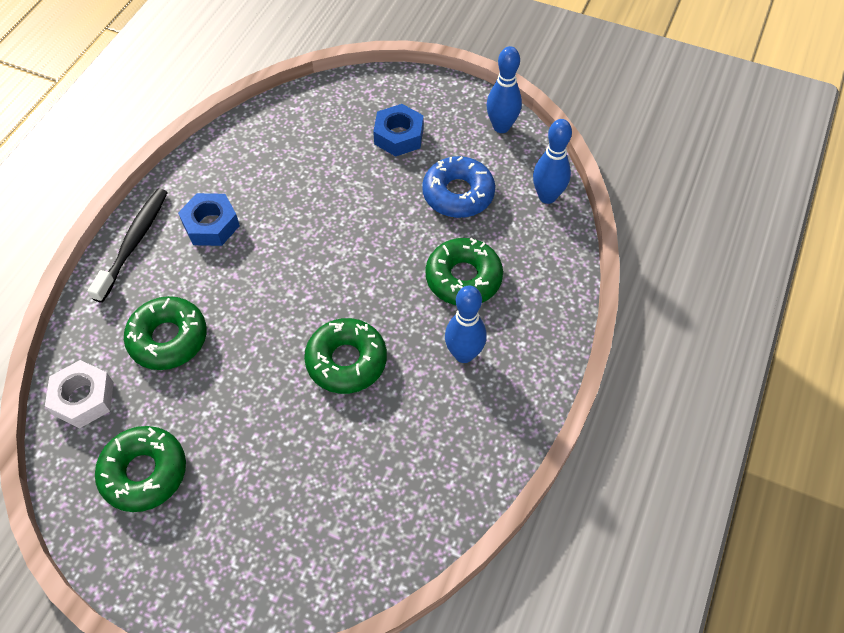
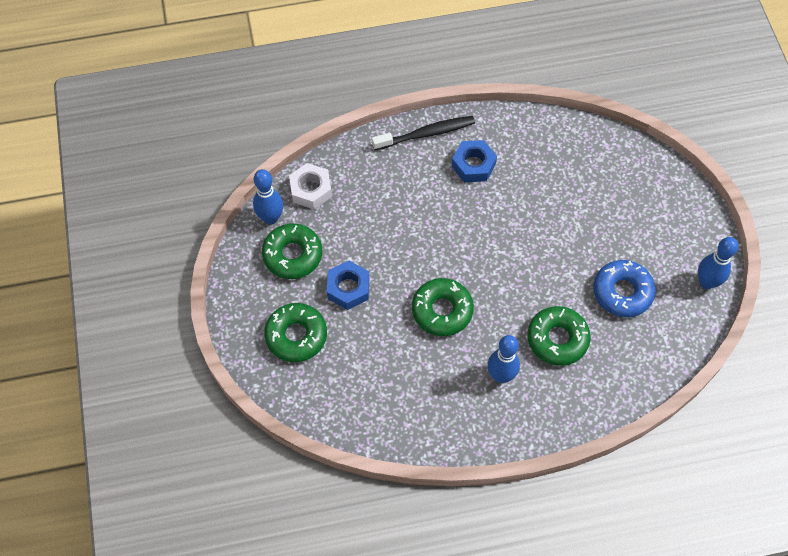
camera: 55 degrees right, 5 degrees up
green donut [124,296,207,370] -> green donut moved to [264,303,327,362]
blue nut [373,104,424,156] -> blue nut moved to [327,261,369,310]
blue bowling pin [533,119,572,204] -> blue bowling pin moved to [253,169,283,224]

